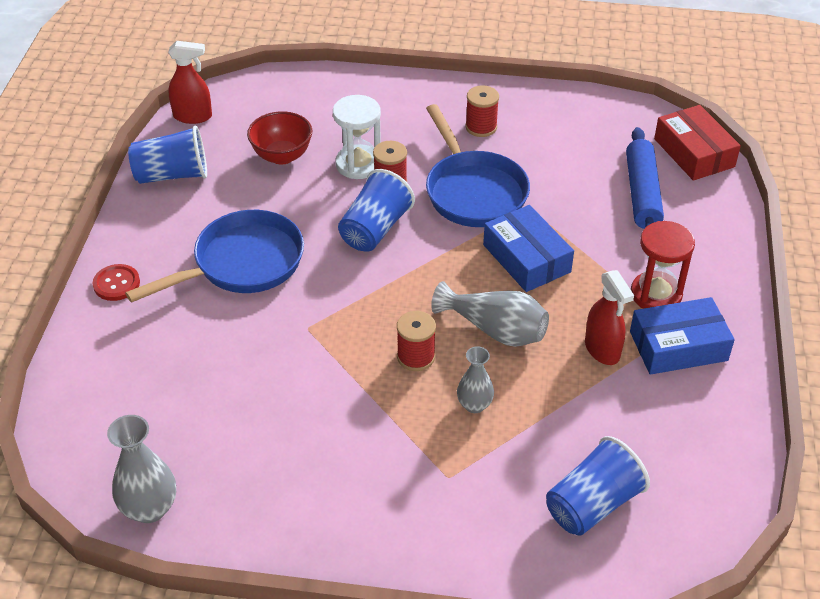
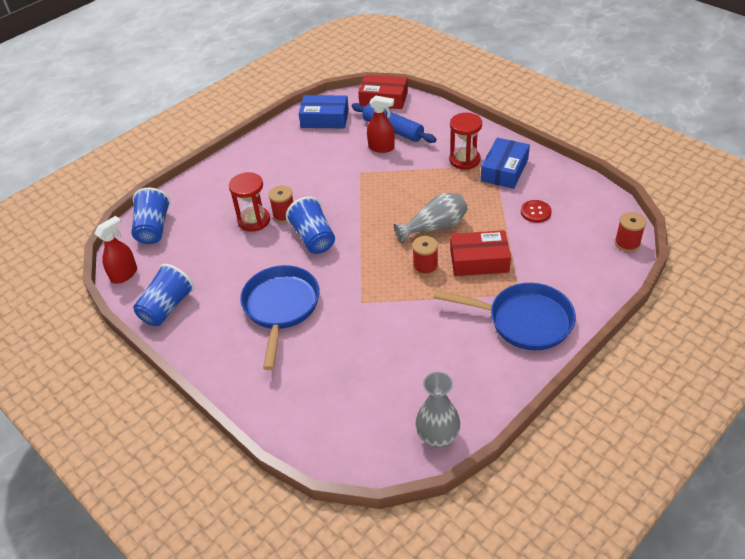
camera: 50 degrees left, 0 degrees up
red button [93,264,140,301] -> red button moved to [521,200,552,223]
red bowl [247,111,312,165] -> none
white hourglass [333,95,381,179] -> red hourglass [229,172,270,232]
blue pan [426,104,530,227] -> blue pan moved to [434,283,576,350]
grey vase [457,346,494,413] -> red box [450,230,511,276]
red spool [465,85,499,137] -> red spool moved to [615,212,646,252]
blue box [483,205,574,292] -> blue box moved to [299,95,349,128]
blue cup [546,436,650,536] -> blue cup moved to [131,188,171,244]
red spray bottle [585,270,634,365] -> red spray bottle moved to [367,96,395,153]

